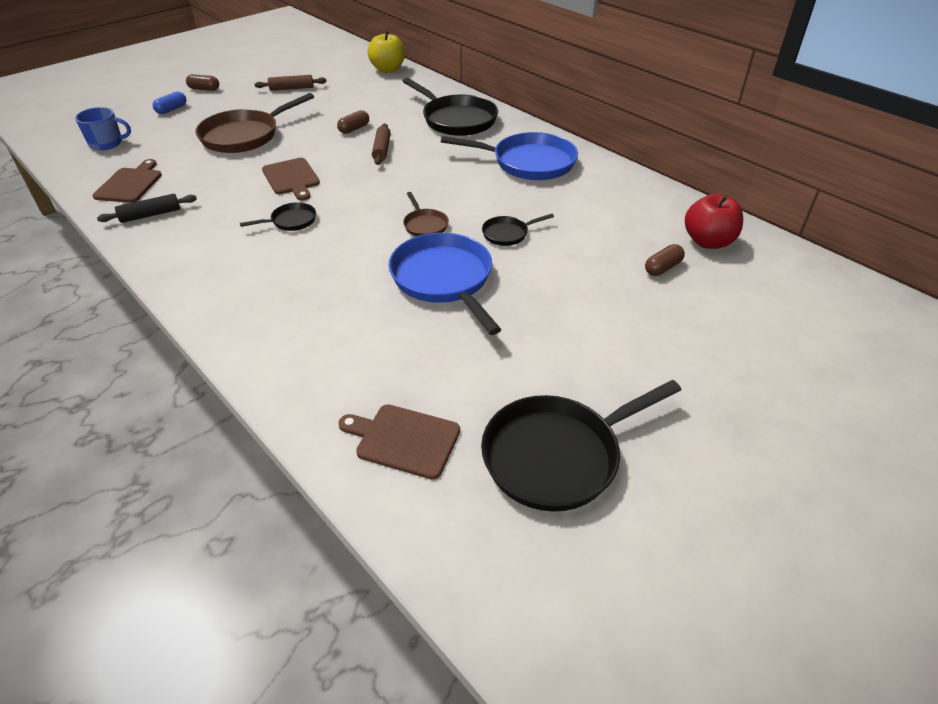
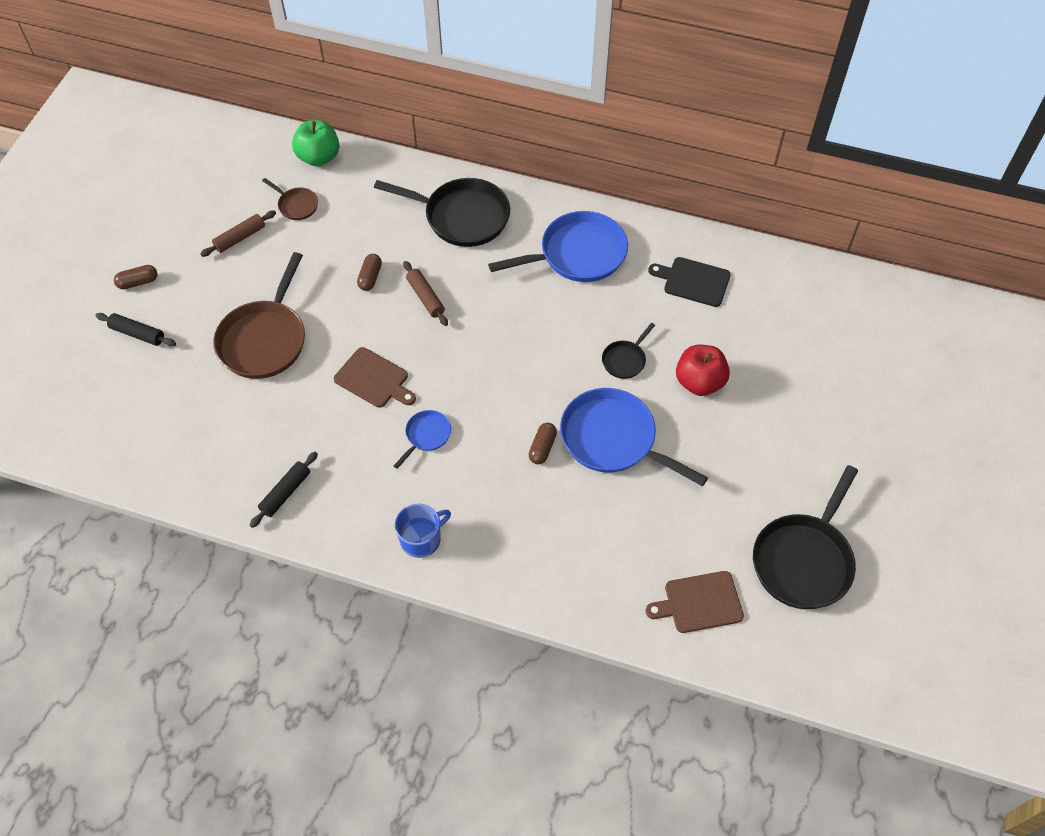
camera: 30 degrees left, 15 degrees up
blue mug [75,107,131,150] -> blue mug moved to [395,504,451,558]
brown cutting board [93,159,162,203] -> none
blue capsule [153,91,186,114] -> black rolling pin [95,313,176,346]
black pan [240,202,316,231] -> blue pan [394,410,451,469]
yellow apple [368,30,405,73] -> green apple [292,120,339,166]
brown pan [403,192,449,237] -> brown pan moved to [262,178,318,220]
brown capsule [645,244,685,276] -> brown capsule moved to [529,423,557,464]
red apple [685,193,743,249] -> red apple moved to [676,345,730,396]
none -> black cutting board [648,257,731,307]

